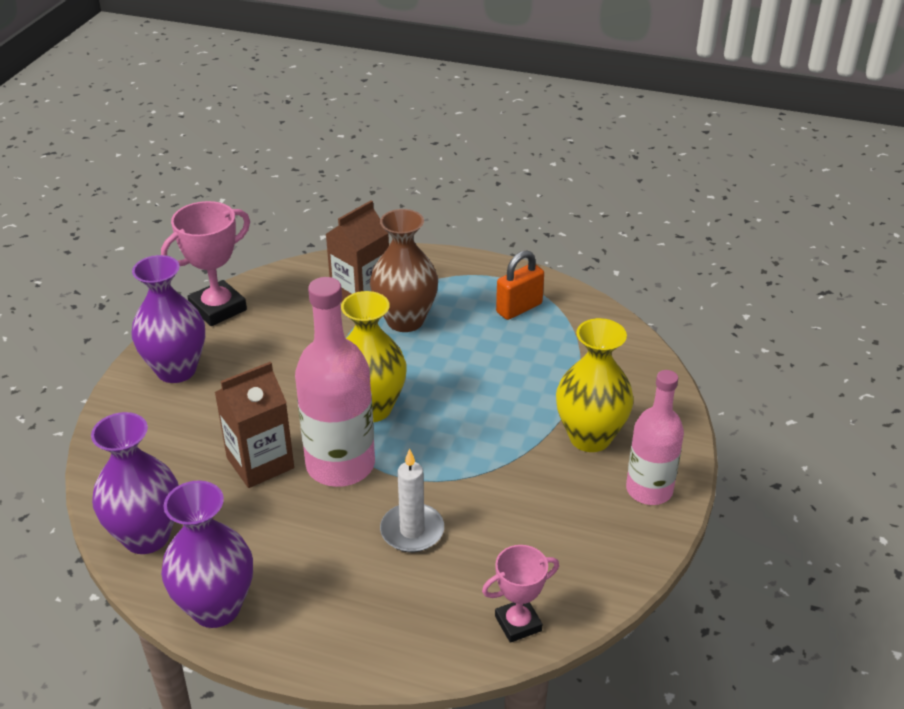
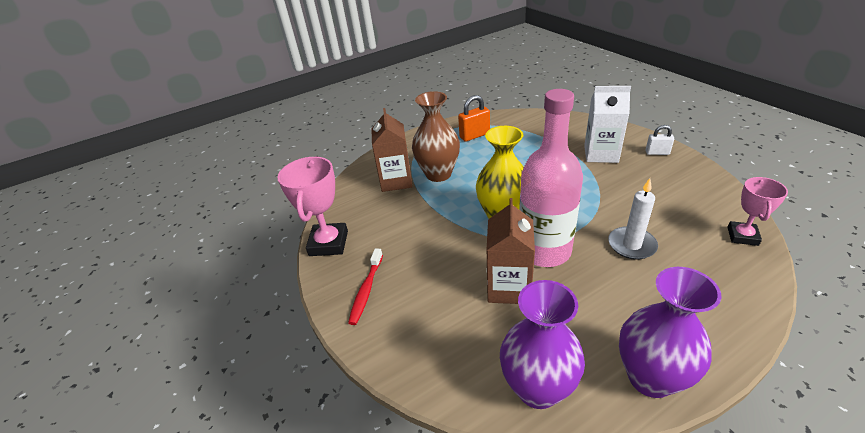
camera: 45 degrees left, 0 degrees up
purple vase [132,255,205,383] -> red toothbrush [348,248,383,325]
orange padlock [496,250,544,320] -> orange padlock turned 60 degrees clockwise [458,95,490,142]
yellow vase [556,318,634,452] -> white carton [584,86,631,163]
pink bottle [626,370,684,505] -> white padlock [645,125,674,155]

